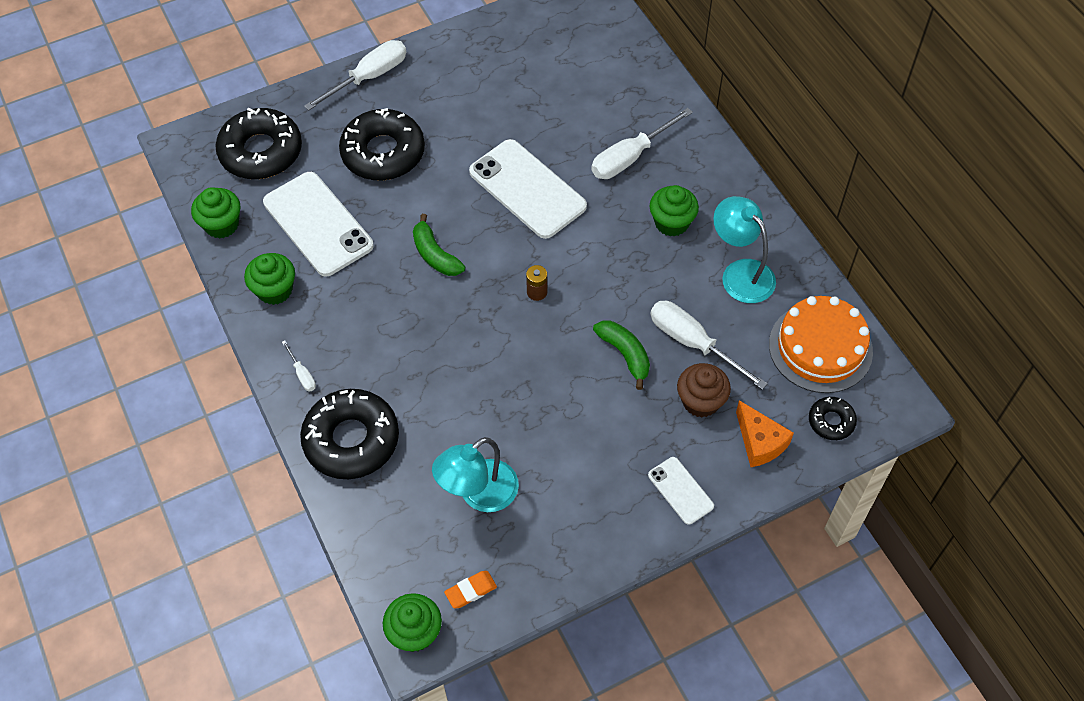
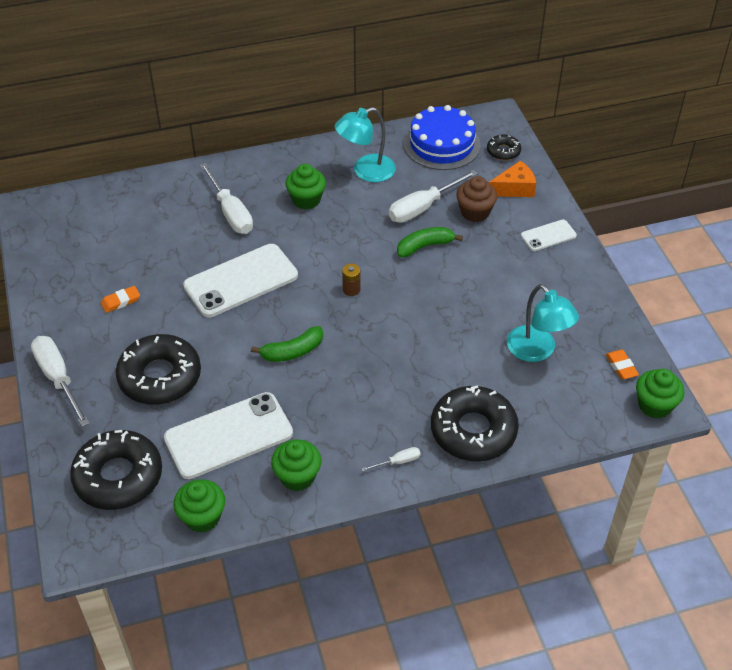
camera: 80 degrees left, 10 degrees down
orange cake [769,296,873,393] -> blue cake [404,105,480,170]
none -> orange eraser [101,286,140,313]

